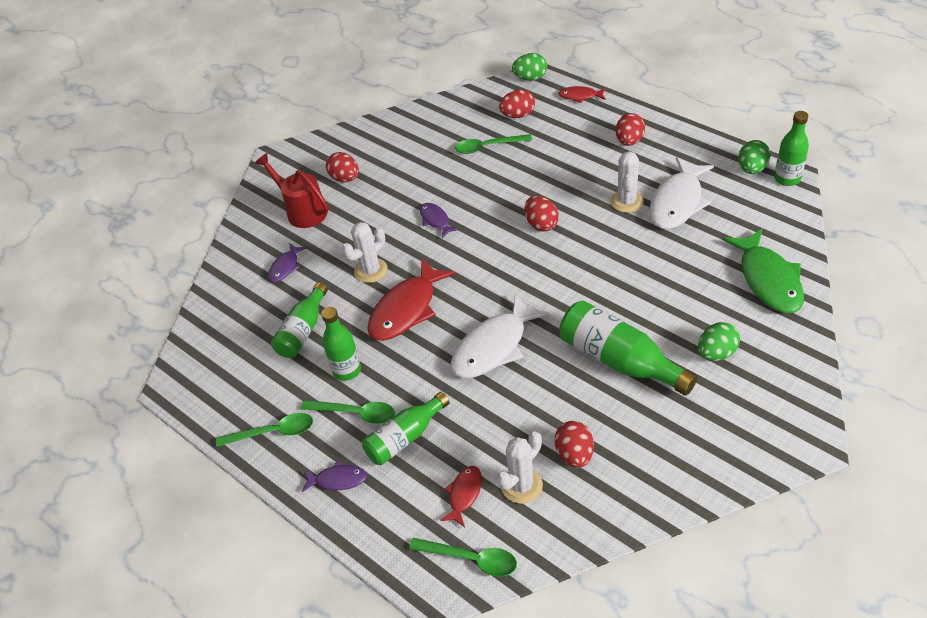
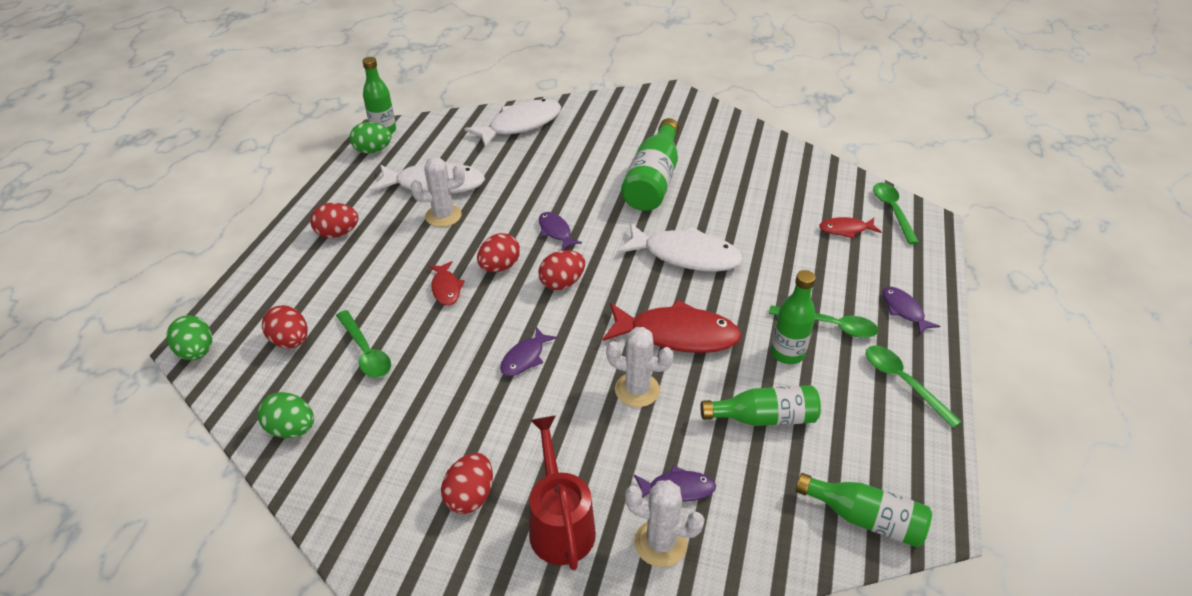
camera: 120 degrees left, 5 degrees down
red watering can [255,153,329,228] -> red watering can turned 150 degrees clockwise [529,416,596,570]
green spoon [301,400,395,424] -> green spoon turned 120 degrees clockwise [769,305,878,338]
green bottle [362,392,450,465] -> green bottle moved to [795,473,932,547]
white cactus [497,432,543,504] -> white cactus moved to [625,480,705,567]
red egg [555,421,594,468] -> red egg moved to [538,250,585,290]
red fish [559,86,606,103] -> red fish moved to [428,261,465,306]
green egg [698,322,740,361] -> green egg moved to [258,392,314,438]
green fish [723,228,804,313] -> white fish [464,99,561,148]
none -> purple fish [539,212,582,250]

